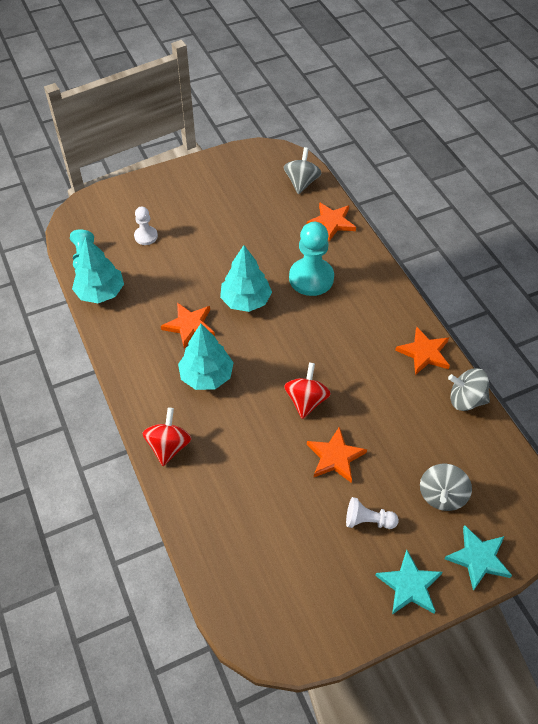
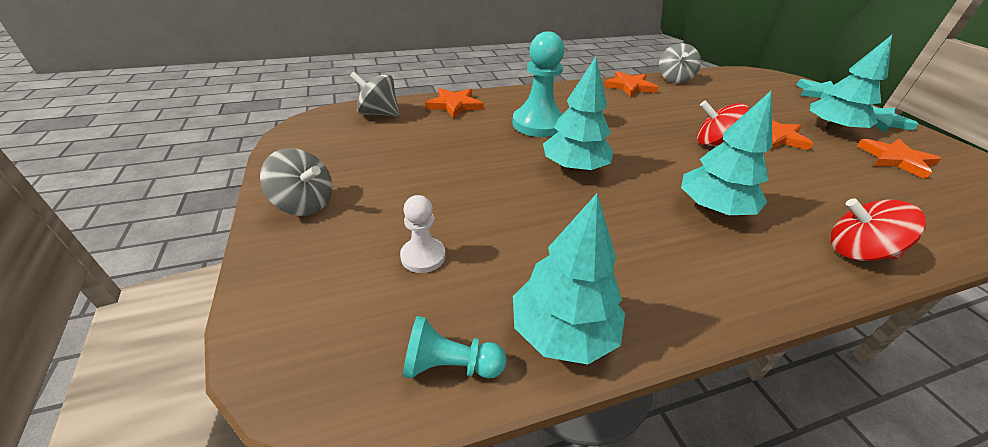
camera: 85 degrees left, 15 degrees down
orange star [161,302,215,348] -> orange star moved to [857,139,941,179]
white pawn [346,497,399,529] -> turquoise tree [810,35,892,133]
grey spinning top [420,464,472,511] -> grey spinning top moved to [260,148,332,216]

